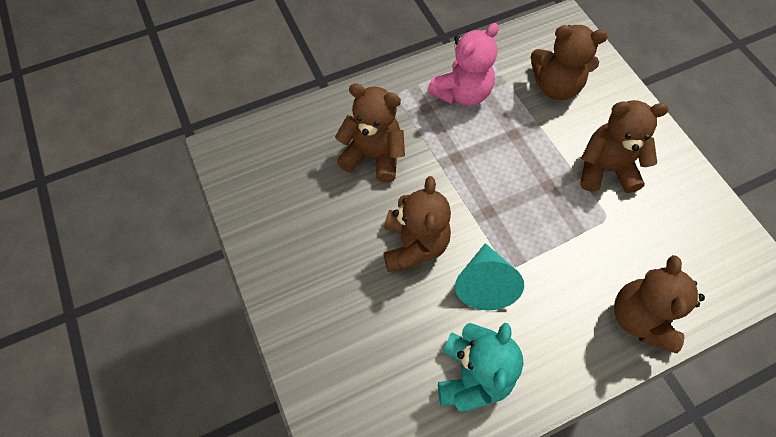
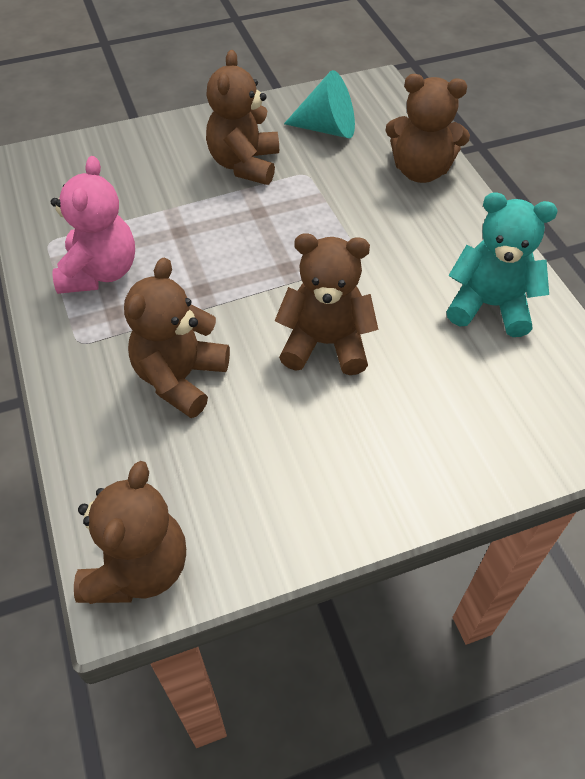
camera: 85 degrees left, 10 degrees down
pink teddy bear [427,23,499,106] -> pink teddy bear turned 45 degrees clockwise [51,156,135,294]
turquoise cone [455,243,524,310] -> turquoise cone moved to [284,70,355,138]
brown teddy bear [531,25,608,100] -> brown teddy bear moved to [74,461,186,604]

